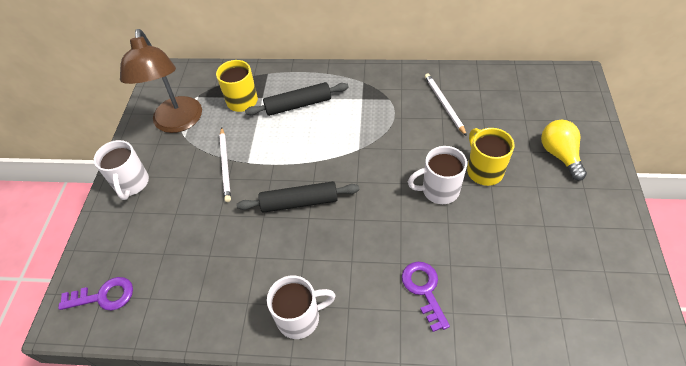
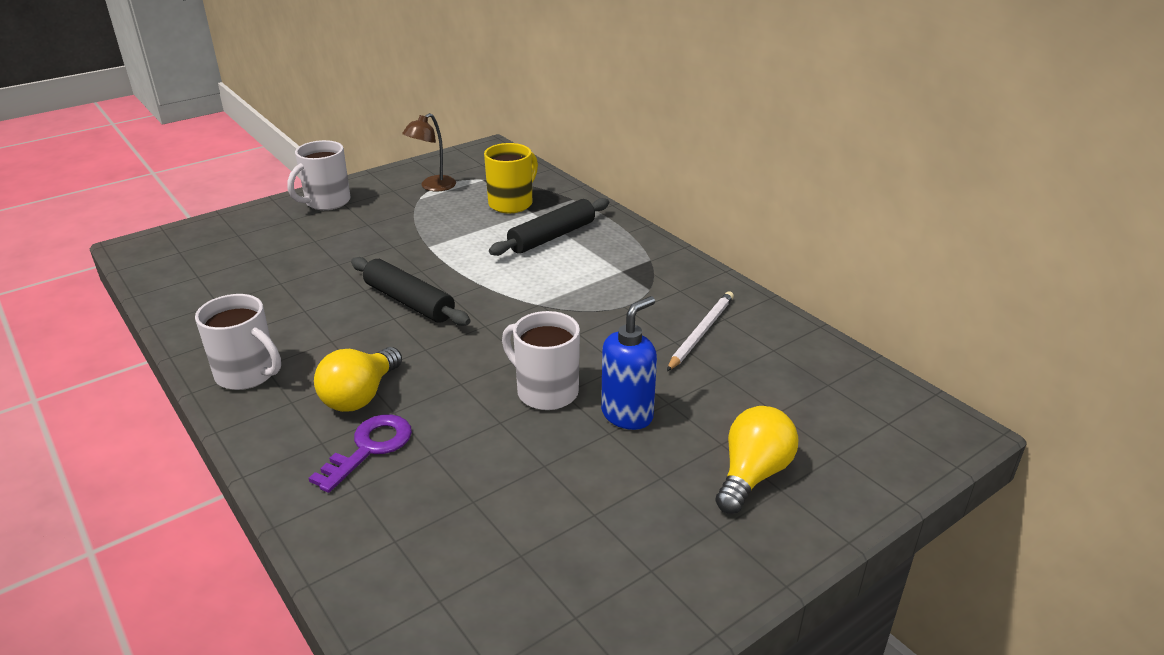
camera: 45 degrees right, 20 degrees down
purple key [58,277,133,311] -> none
brown lamp [120,29,202,133] -> brown lamp [402,113,456,191], size x0.53
white pencil [219,127,231,202] -> none
black rolling pin [245,82,349,116] -> black rolling pin turned 75 degrees counterclockwise [489,198,609,256]
yellow mug [467,128,514,186] -> blue soap dispenser [601,296,657,430]
none -> yellow light bulb [314,347,402,412]

